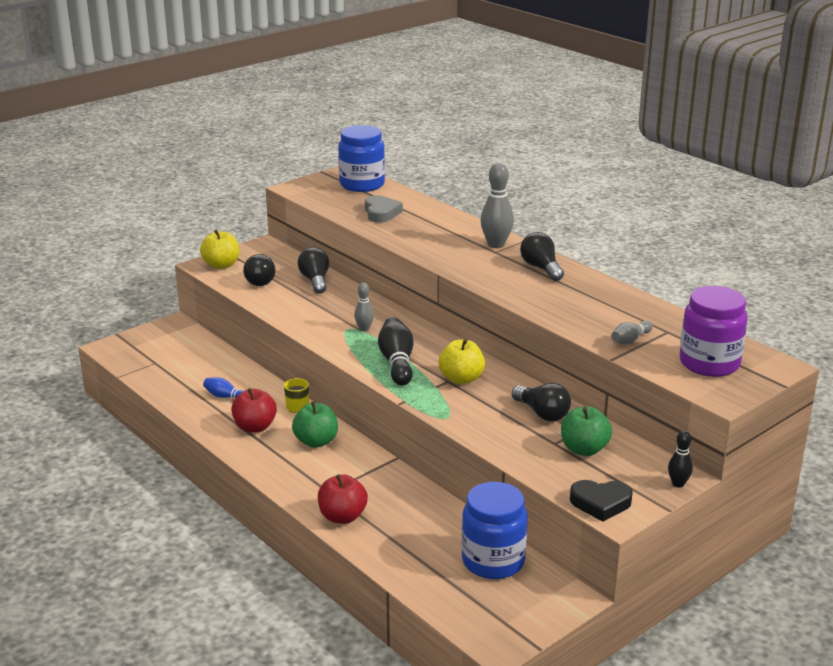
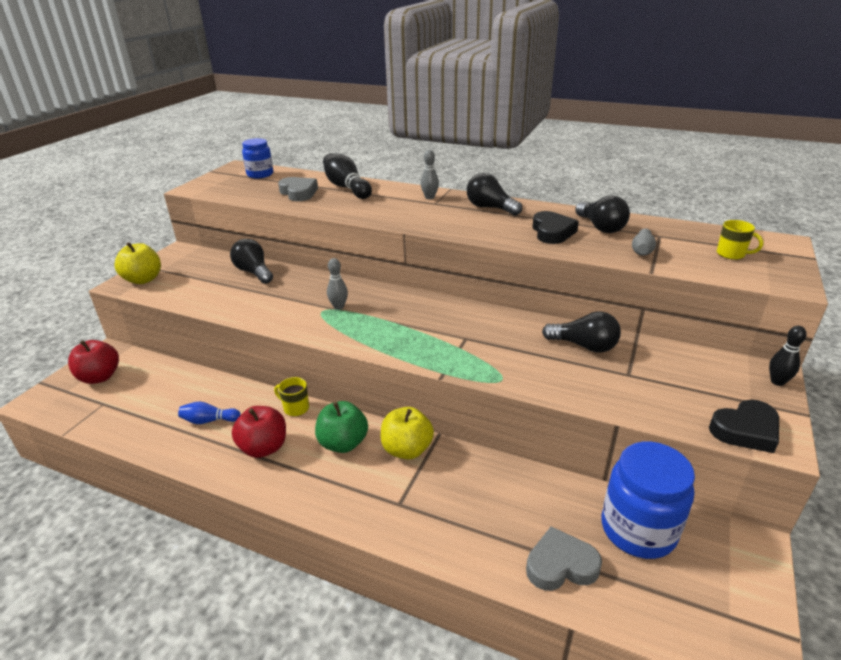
camera: 25 degrees left, 5 degrees up
black light bulb [243,254,276,286] -> black light bulb moved to [575,195,630,233]
red apple [318,474,368,524] -> red apple moved to [68,340,119,384]
blue jar [338,125,385,192] -> blue jar [242,138,273,179], size x0.61
black bowling pin [378,317,413,386] -> black bowling pin moved to [323,154,372,199]
yellow apple [439,339,485,384] -> yellow apple moved to [381,407,434,459]
grey bowling pin [481,163,514,248] -> grey bowling pin [421,150,439,199], size x0.57
green apple [561,406,612,456] -> none
purple jar [679,286,748,377] -> yellow mug [717,220,764,260]
none -> grey heart [526,526,602,591]
none -> black heart [532,211,579,244]

